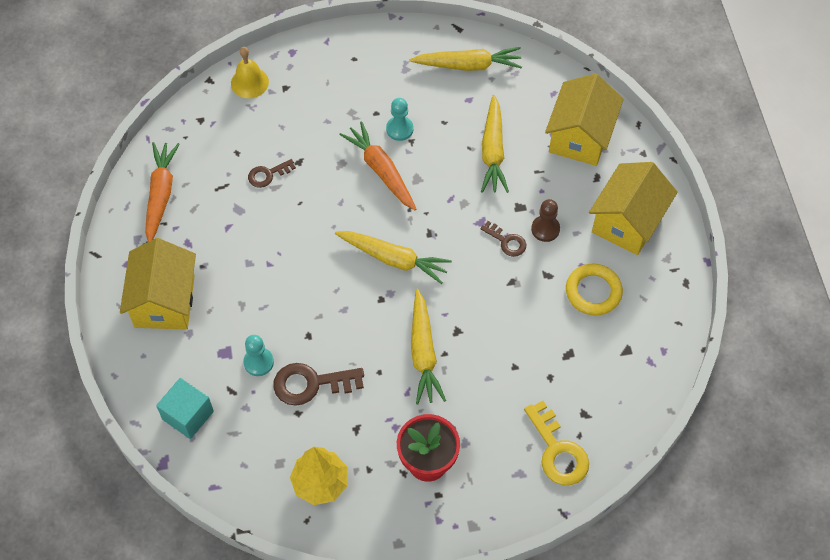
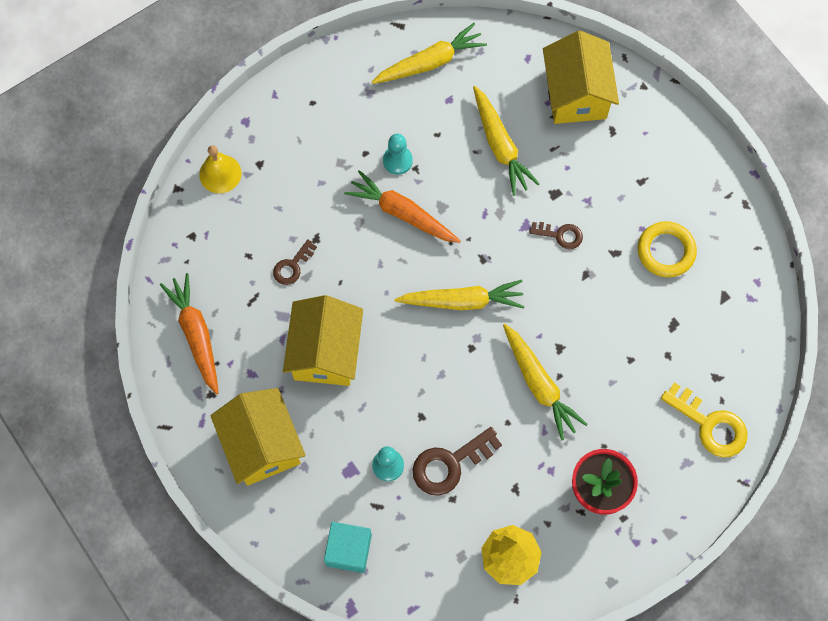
camera: 25 degrees left, 10 degrees up
brown pawn [531,199,560,242] -> none
yellow house [589,162,678,255] -> yellow house moved to [283,295,363,386]

